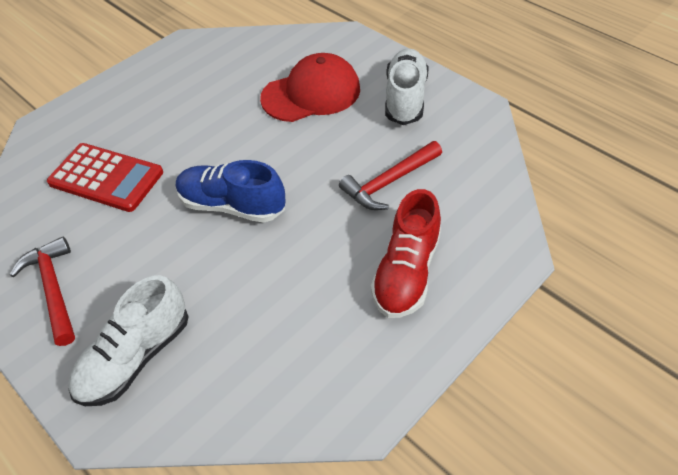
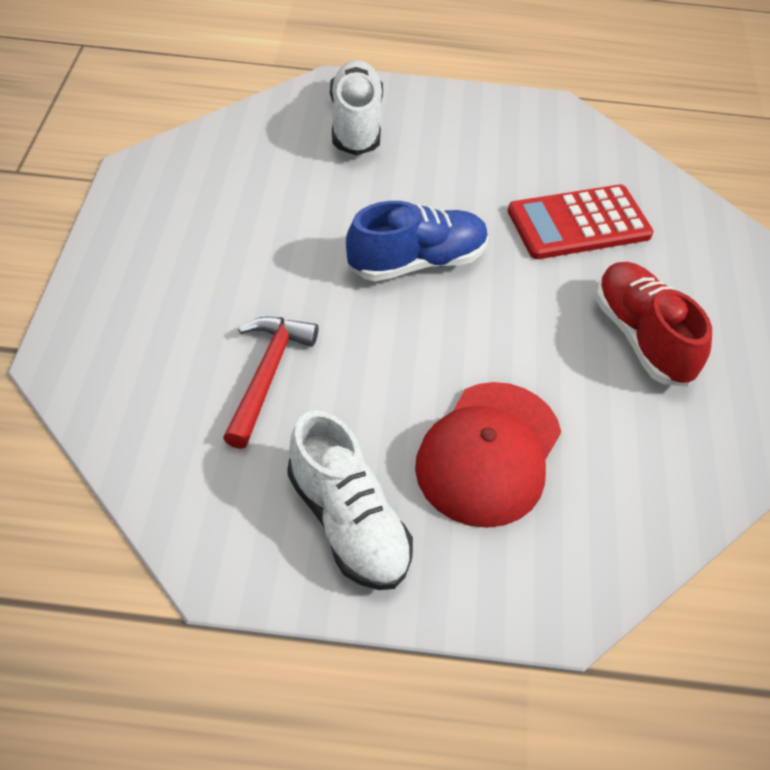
camera: 135 degrees right, 0 degrees up
red hammer [10,237,75,346] -> none
red shoe [371,189,441,318] -> red shoe moved to [595,262,712,387]

